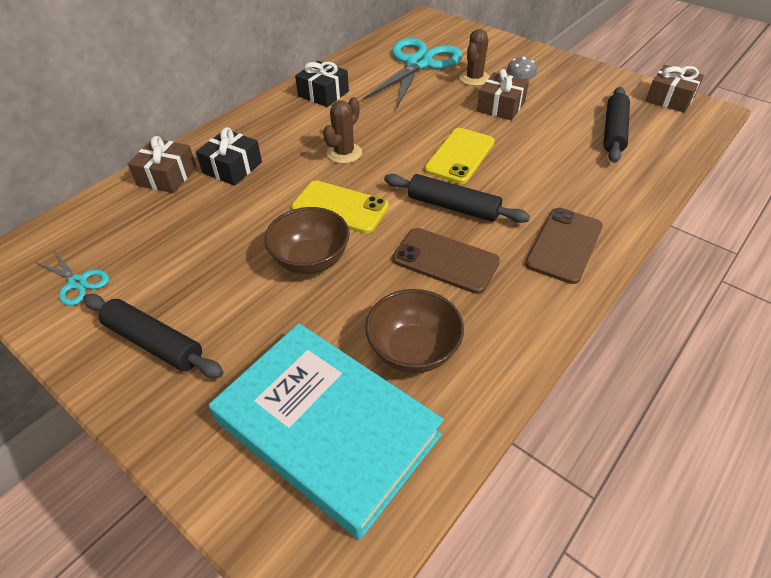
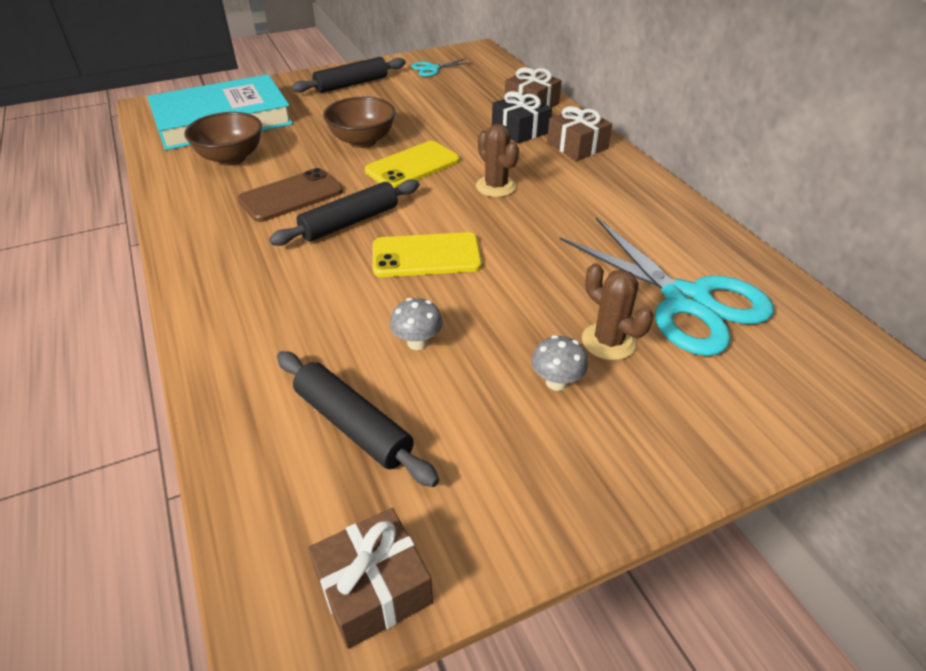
camera: 115 degrees right, 5 degrees down
black gift [295,61,349,107] -> none
yellow phone [424,128,495,184] -> yellow phone turned 60 degrees counterclockwise [373,232,482,277]
brown gift [477,69,529,120] -> brown gift moved to [547,106,612,161]
brown phone [525,208,603,284] -> none
none -> grey mushroom [390,298,443,350]

